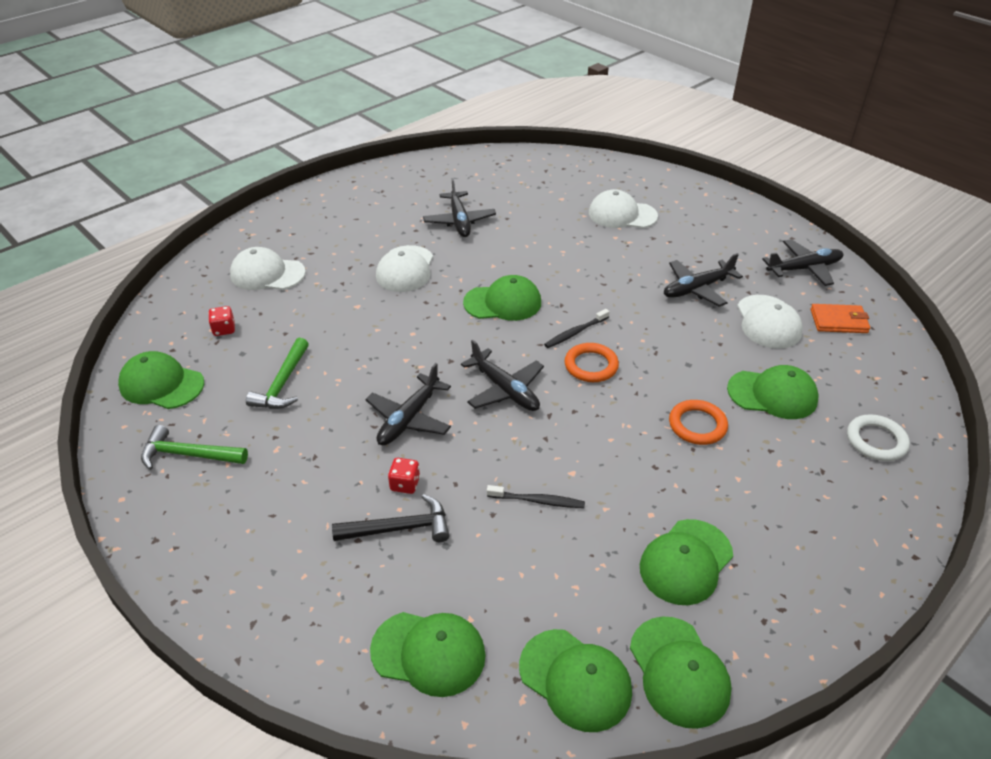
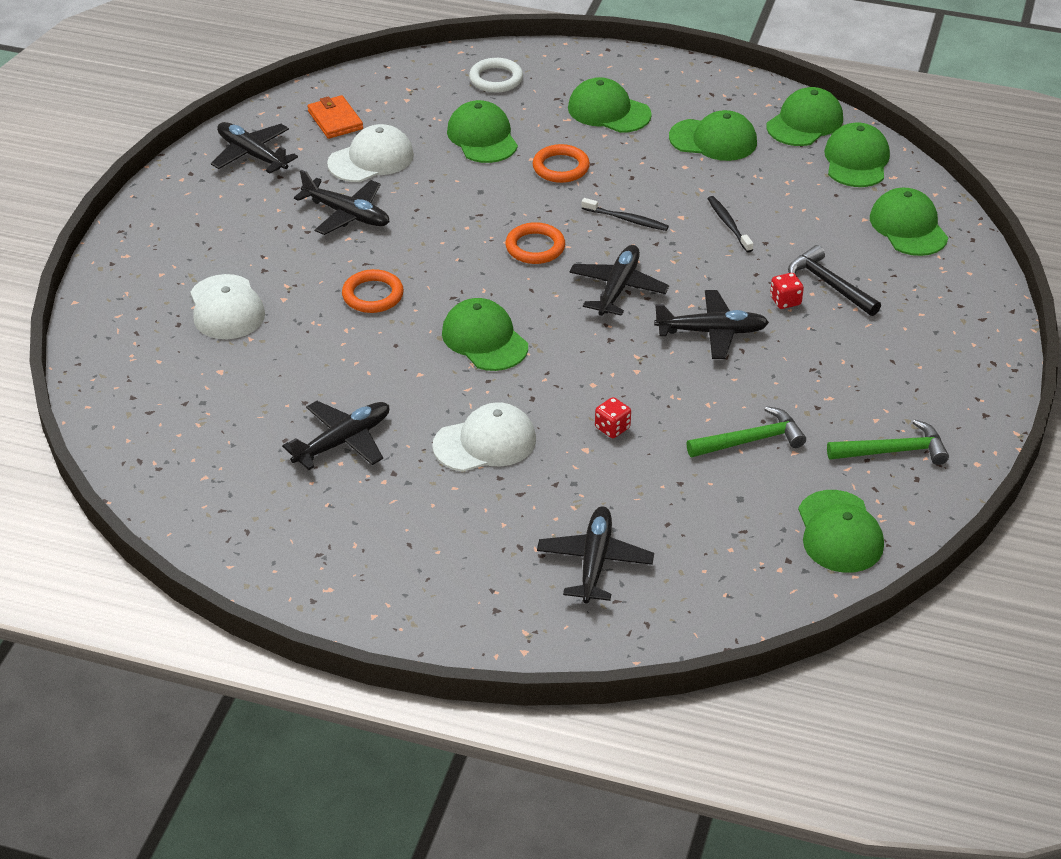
camera: 120 degrees left, 0 degrees up
green hammer [141,425,248,470] -> green hammer turned 75 degrees counterclockwise [827,420,949,465]
red dice [208,306,235,336] -> red dice moved to [595,397,631,438]
white cap [230,247,306,290] -> black plane [537,507,654,604]
black toothbrush [544,309,610,348] -> black toothbrush moved to [582,198,669,231]
none -> orange ring [342,269,404,313]
none -> green cap [568,77,652,133]

